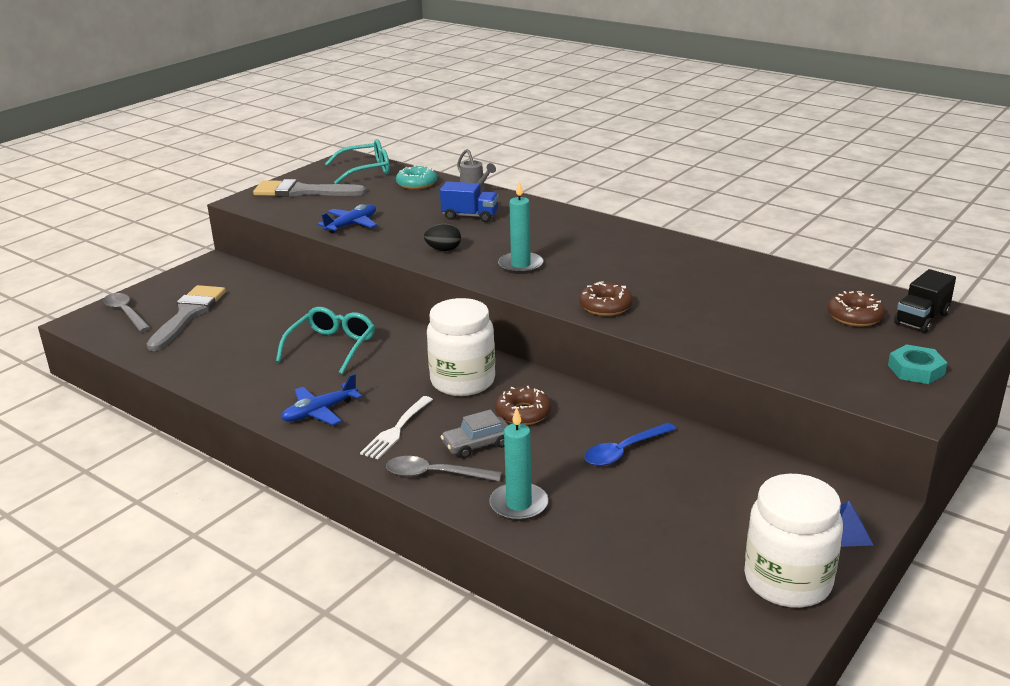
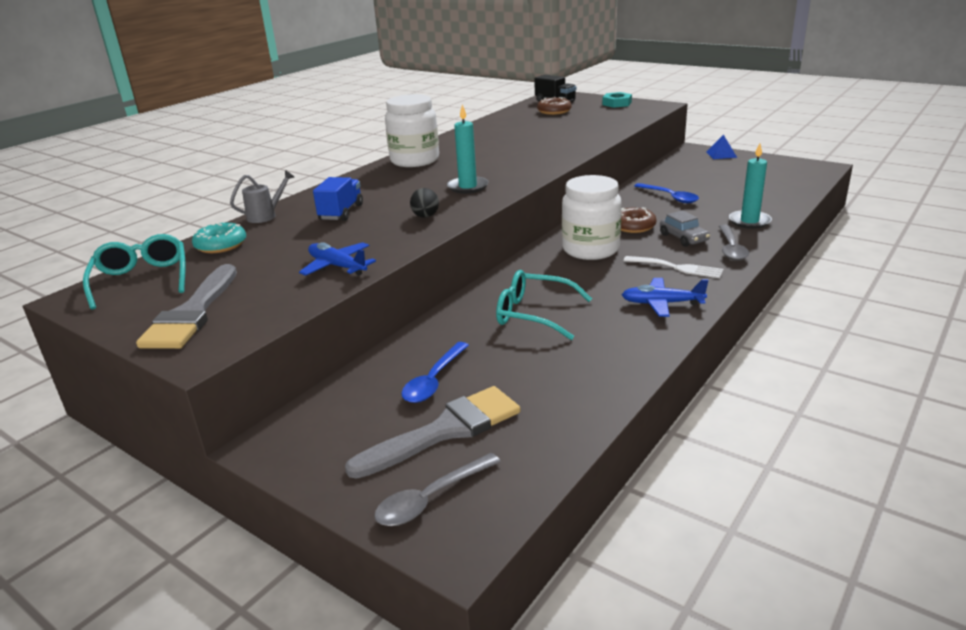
camera: 90 degrees left, 0 degrees up
grey brush [147,285,226,351] -> grey brush turned 135 degrees clockwise [345,386,520,479]
blue plane [281,374,362,425] -> blue plane turned 135 degrees clockwise [622,278,709,317]
brown donut [579,282,633,316] -> none
white jar [744,474,843,608] -> white jar moved to [385,94,439,167]
none -> blue spoon [401,342,469,403]

